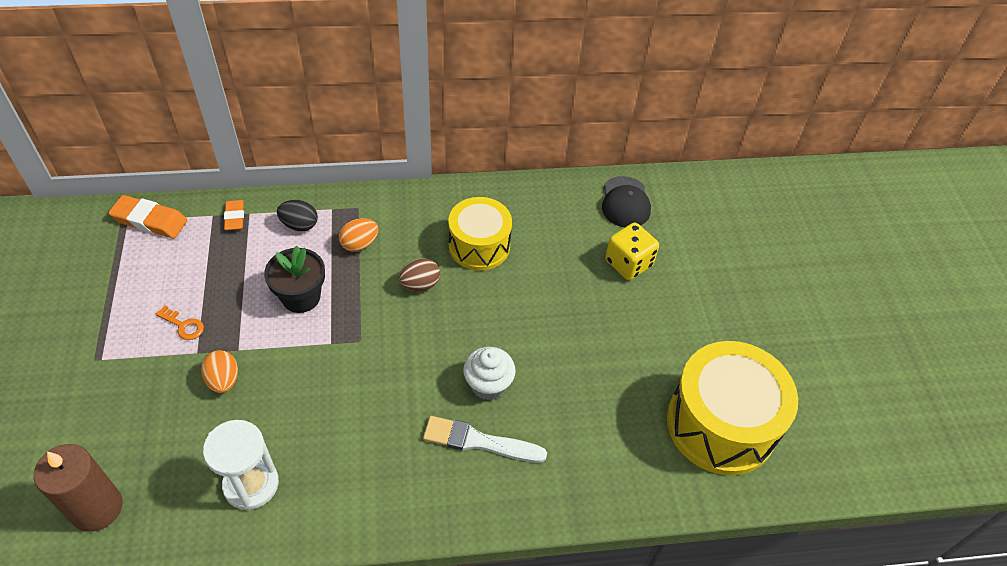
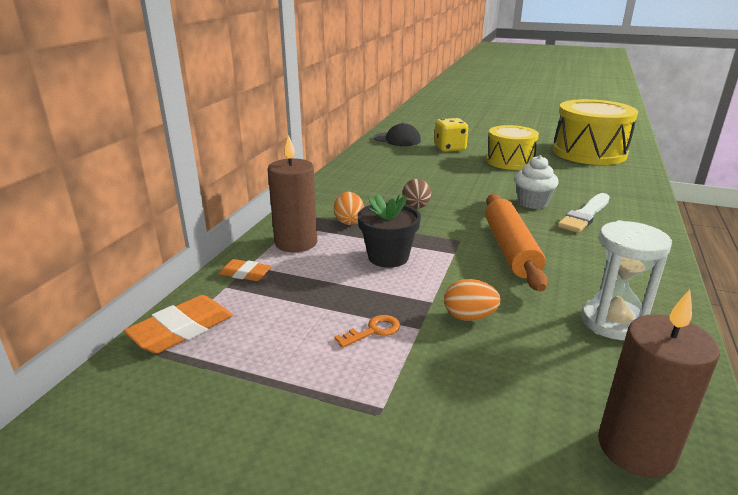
camera: 60 degrees left, 25 degrees down
black egg [277,200,318,231] -> brown candle [268,135,317,252]
yellow drum [448,197,512,271] -> yellow drum moved to [486,125,539,170]
none -> orange rolling pin [485,194,548,291]

